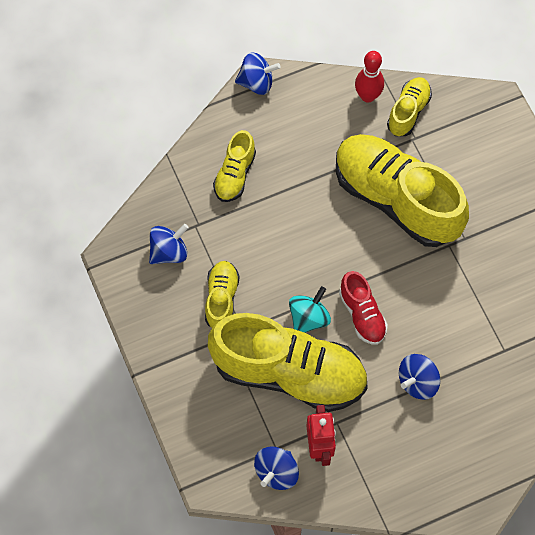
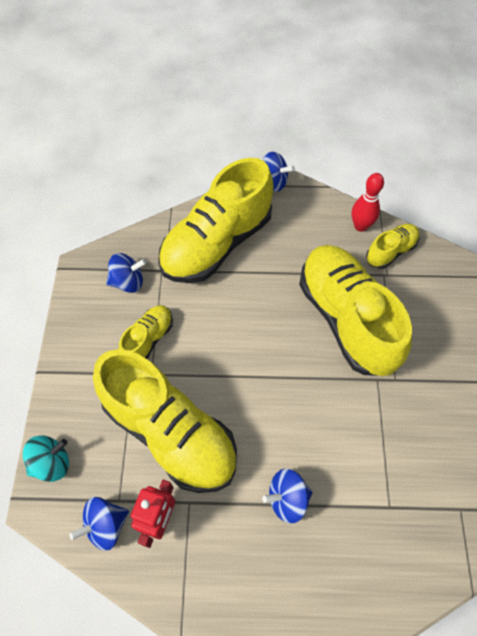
camera: 25 degrees right, 5 degrees down
yellow shoe [213,130,256,202] -> yellow shoe [158,158,274,283], size x2.12
turquoise spinning top [289,286,331,333] -> turquoise spinning top moved to [23,436,69,482]
red shoe [339,271,388,344] -> none

